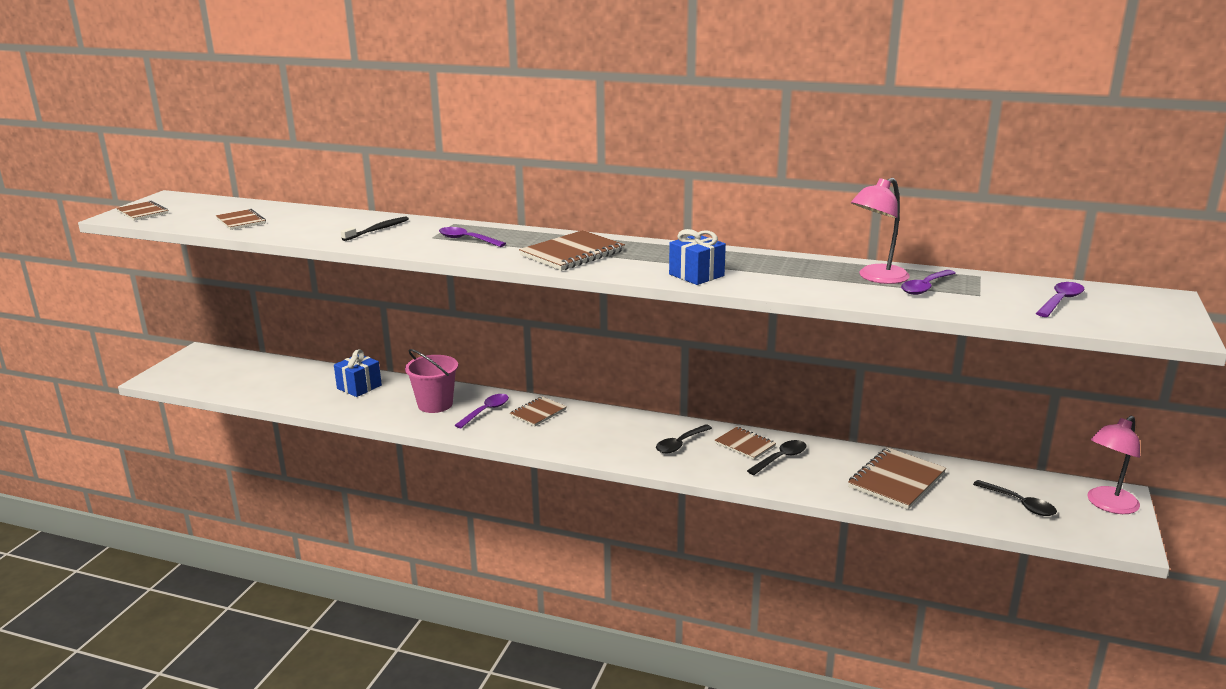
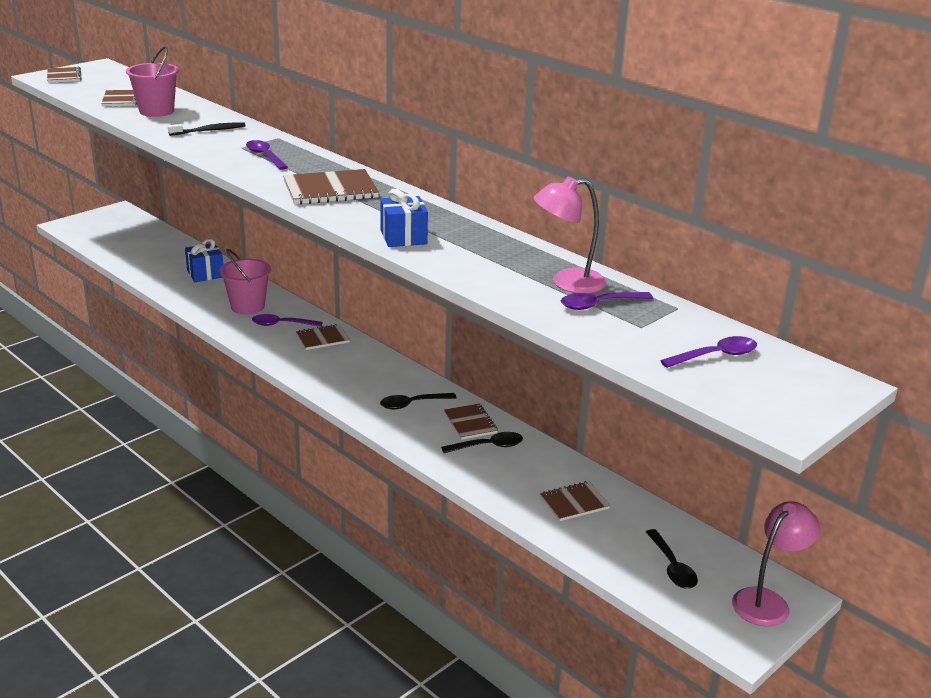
camera: 25 degrees right, 5 degrees up
purple spoon [455,394,509,428] -> purple spoon turned 150 degrees counterclockwise [252,314,323,327]
brown notebook [848,447,946,510] -> brown notebook [540,481,610,521], size x0.61
pink lamp [1087,416,1140,514] -> pink lamp turned 150 degrees clockwise [732,501,820,627]
none -> pink bucket [126,46,179,117]

